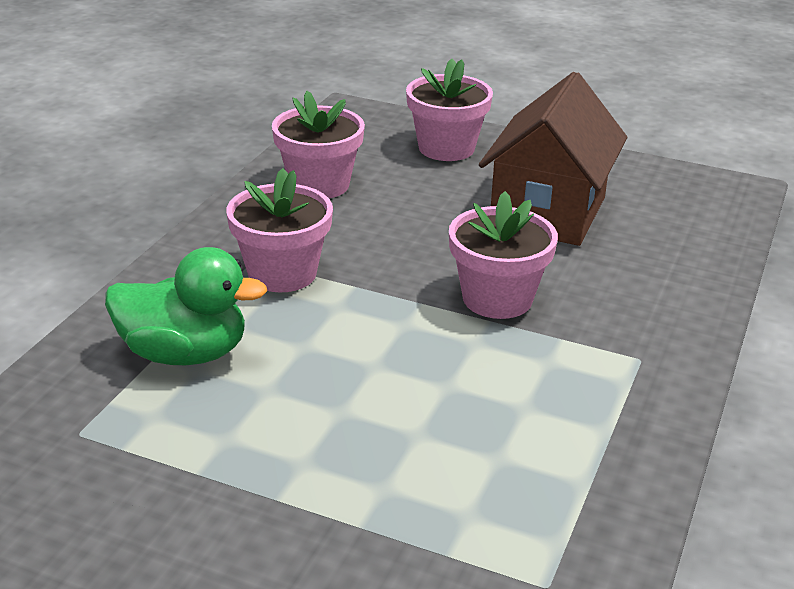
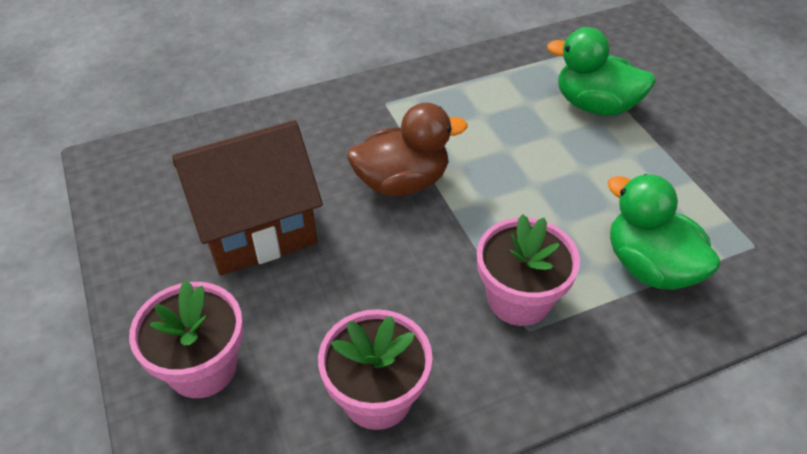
camera: 135 degrees left, 15 degrees up
pink flower pot [449,191,558,319] -> brown duck [347,103,468,196]
none -> green duck [547,27,656,116]

